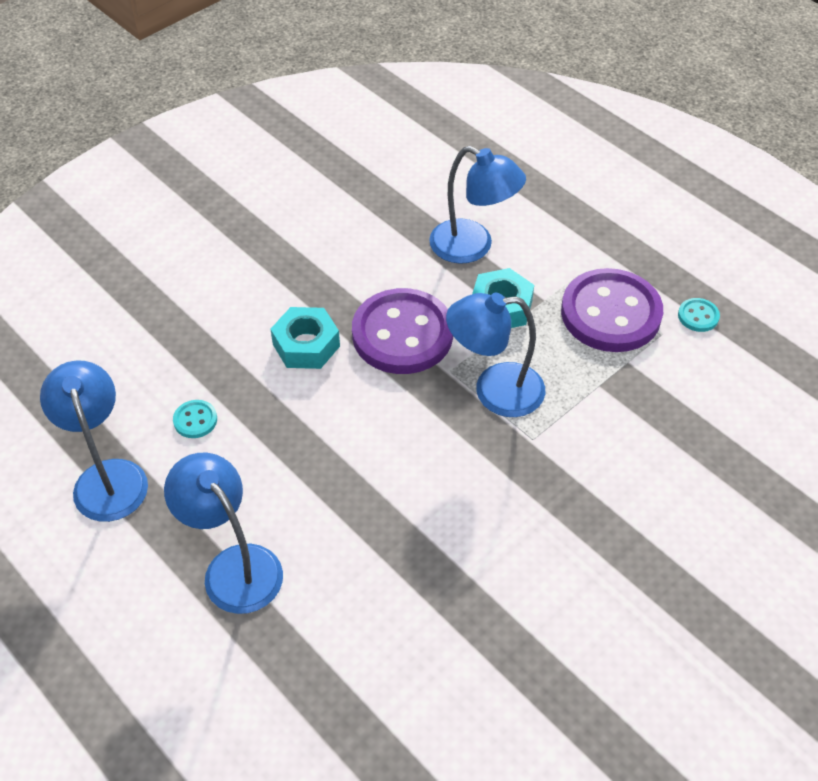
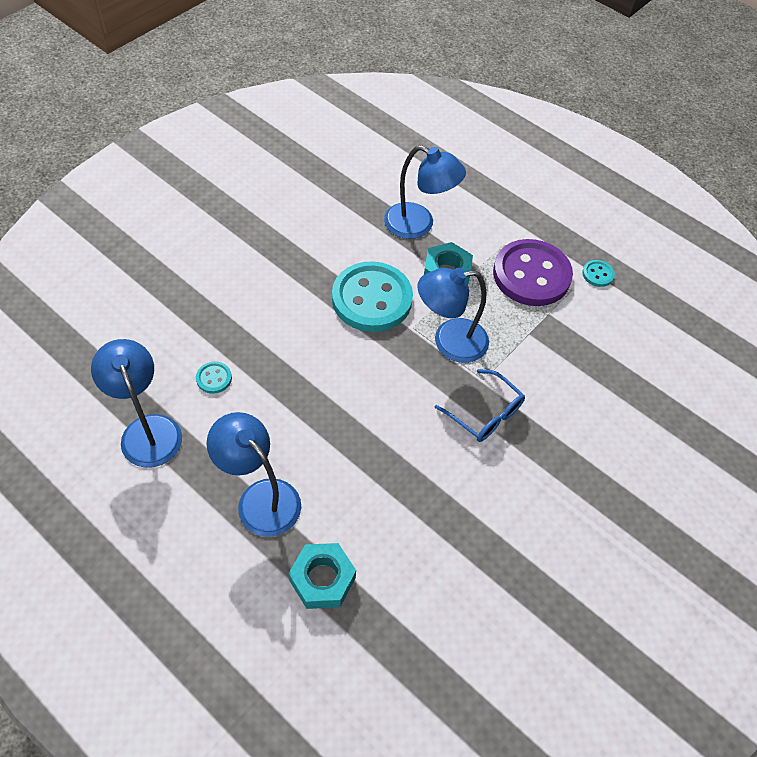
camera: 10 degrees left, 5 degrees up
turquoise nut [271,307,340,369] -> turquoise nut moved to [289,543,356,609]
purple button [352,288,453,374] -> turquoise button [332,261,413,332]
none -> blue glasses [435,369,525,442]

